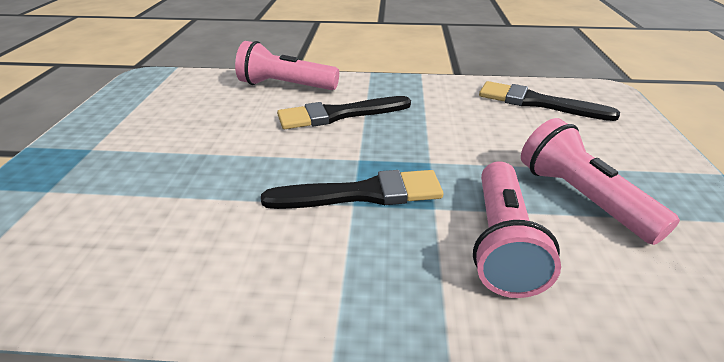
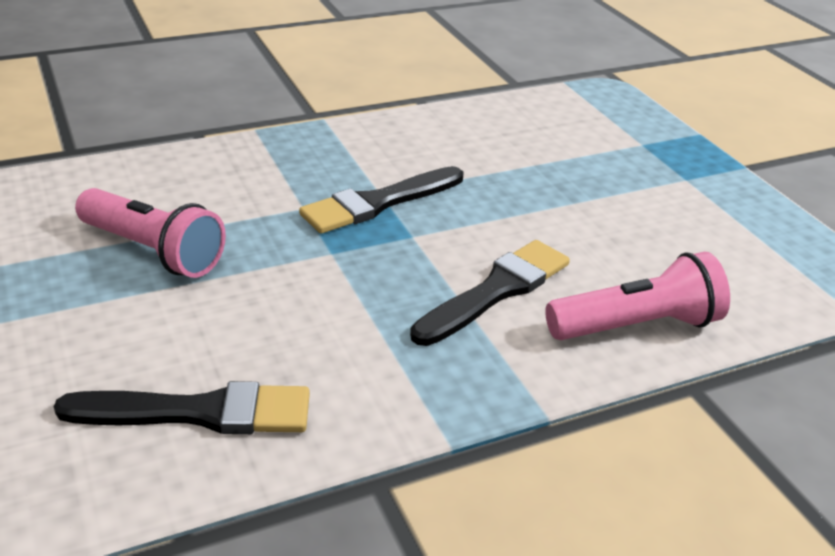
camera: 150 degrees right, 0 degrees up
pink flashlight [473,162,561,298] -> none

